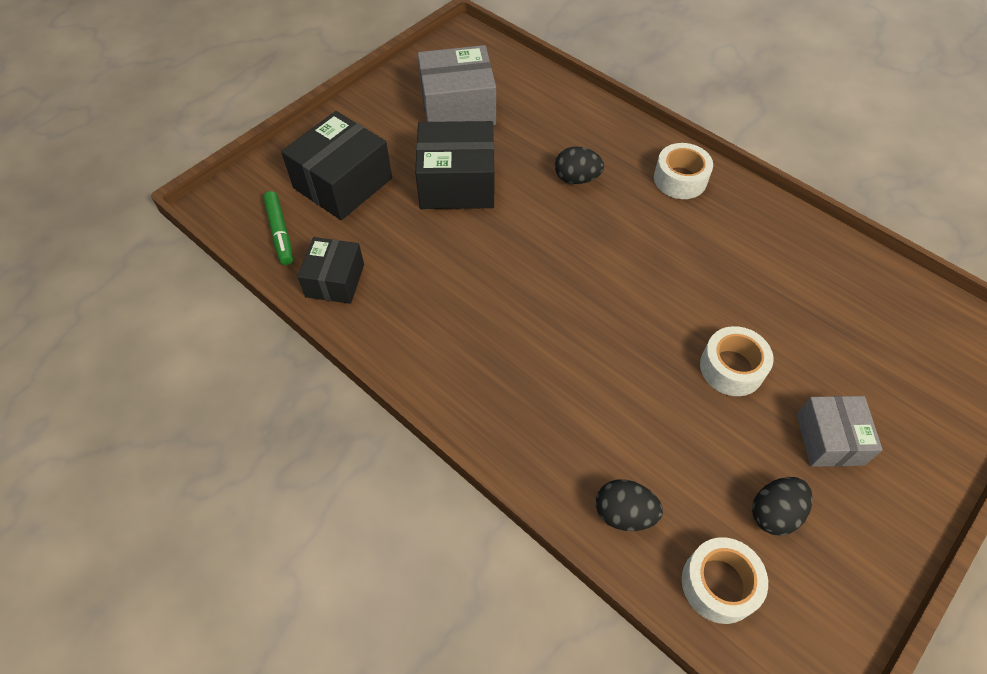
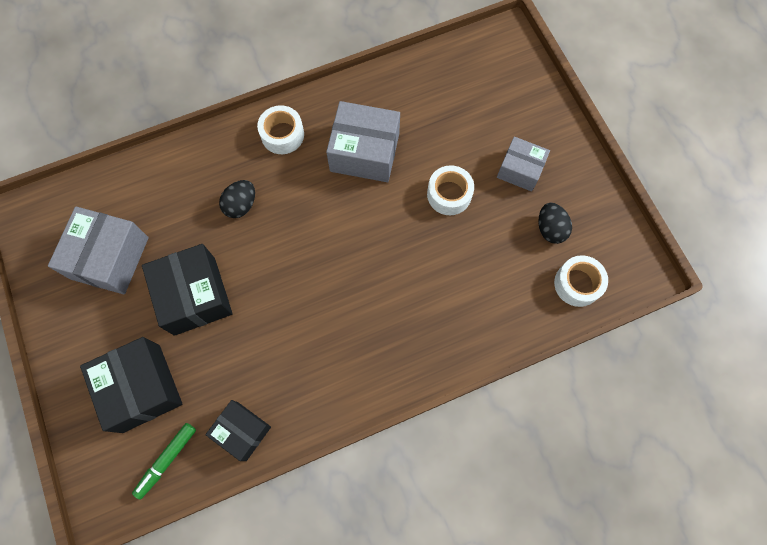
camera: 65 degrees left, 15 degrees up
green marker [263,191,293,265] -> green marker turned 120 degrees clockwise [132,423,196,500]
black box [415,121,494,209] -> black box turned 45 degrees counterclockwise [142,244,233,336]
black egg [596,479,663,531] -> none
none -> grey box [326,101,400,182]

